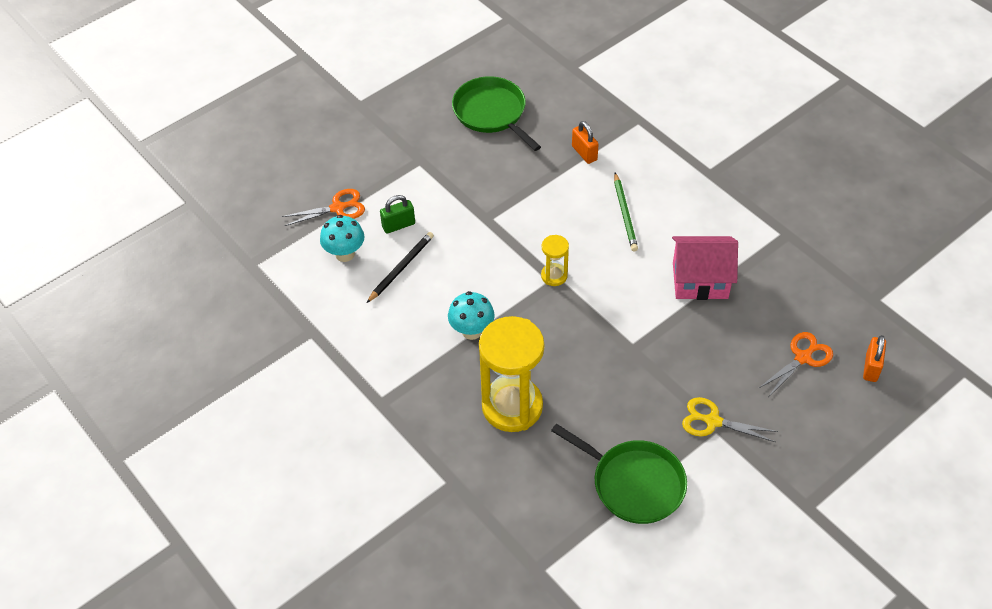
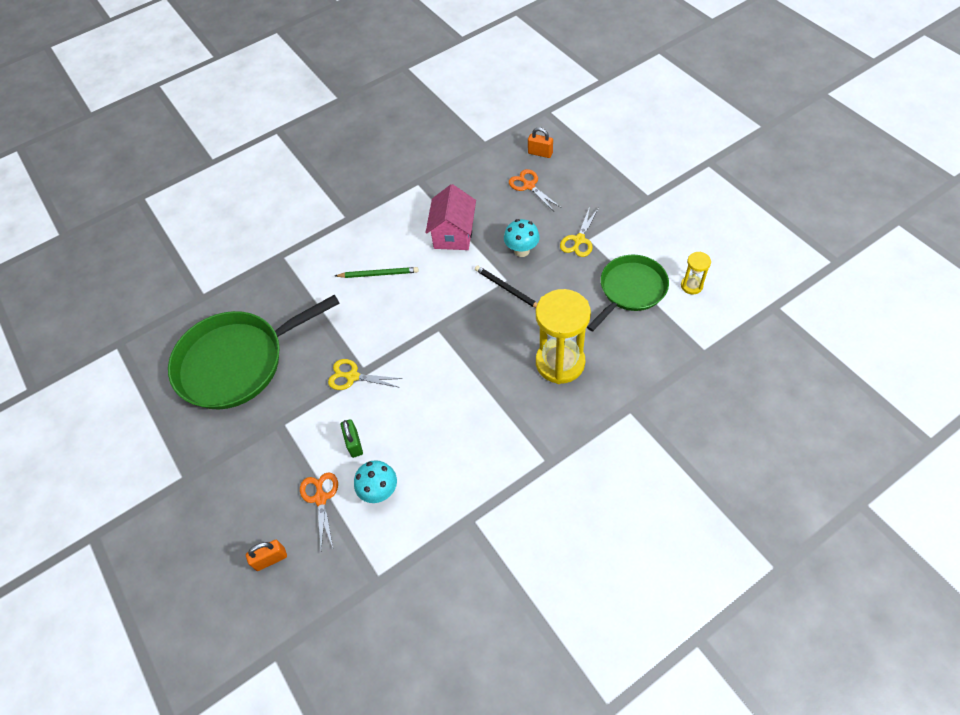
camera: 80 degrees left, 5 degrees up
black pencil [367,232,434,303] -> black pencil moved to [475,266,537,308]
turquoise mushroom [448,291,495,340] -> turquoise mushroom moved to [504,219,540,257]
green pan [452,76,541,151] -> green pan [168,294,340,410], size x1.61
yellow hourglass [541,235,569,286] -> yellow hourglass moved to [681,251,711,294]
orange padlock [572,121,599,164] -> orange padlock moved to [246,540,287,571]
none -> yellow scissors [328,359,402,390]

